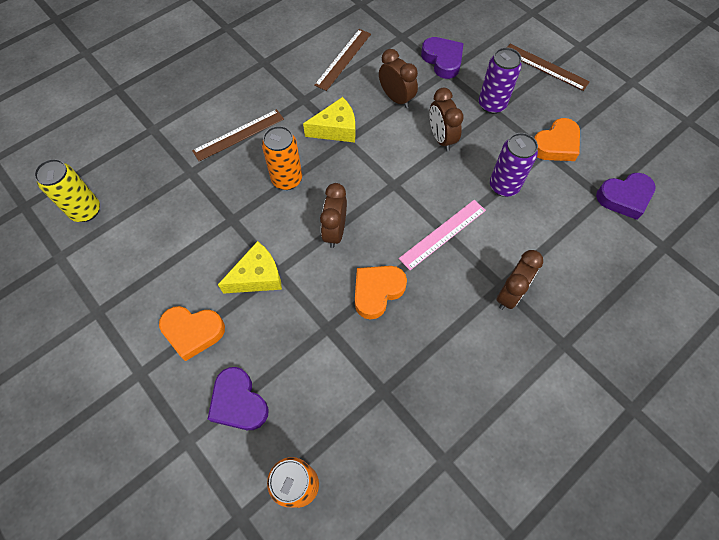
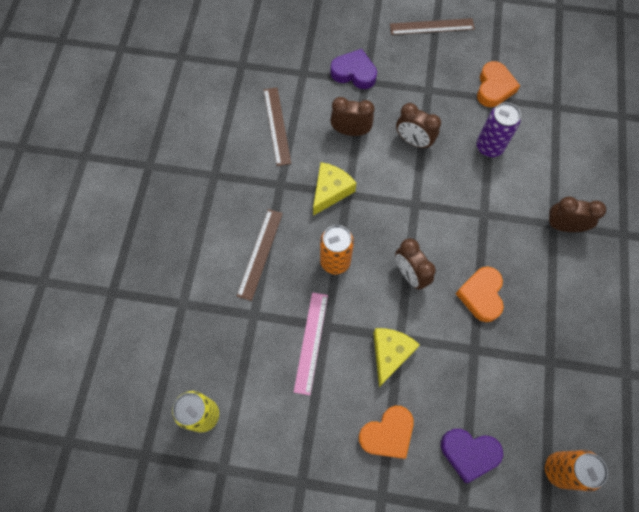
camera: 40 degrees left, 5 degrees up
pink ruler [398,200,486,270] -> pink ruler moved to [294,292,328,395]
purple can [479,47,522,114] -> none
brown clock [496,250,543,310] -> brown clock turned 75 degrees counterclockwise [546,197,606,232]
purple heart [596,173,656,220] -> none

